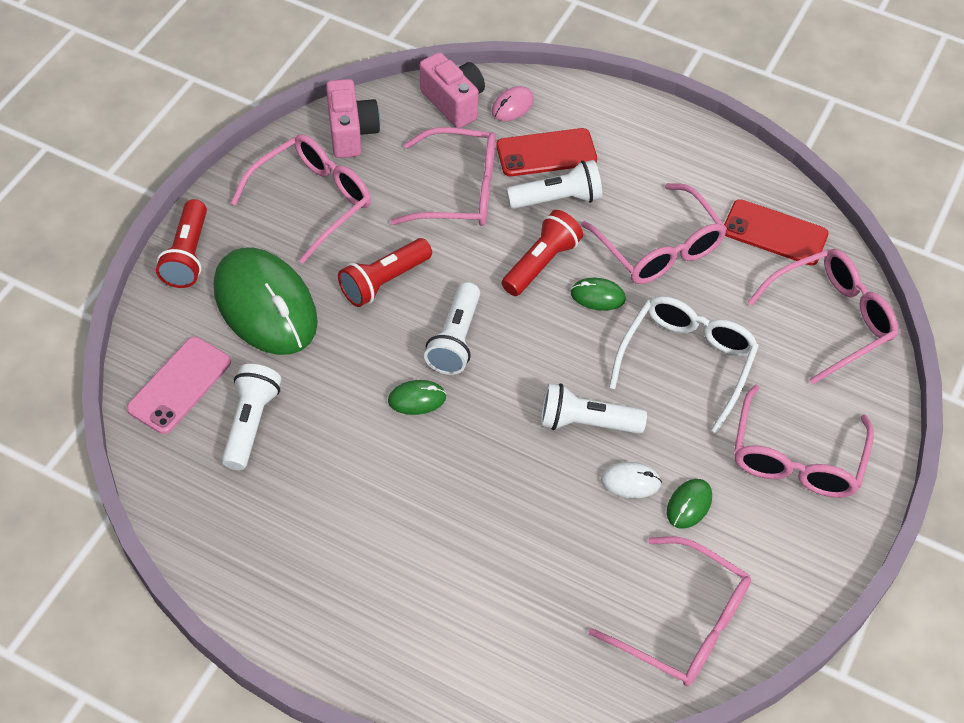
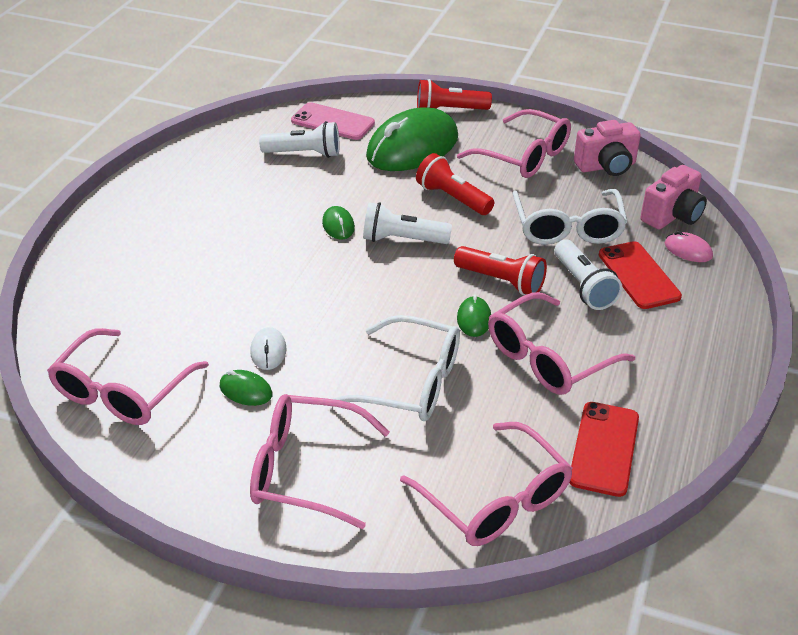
camera: 85 degrees right, 15 degrees down
pink glasses [391,127,496,226] -> white glasses [512,189,627,245]
white flashlight [541,383,647,434] -> none

